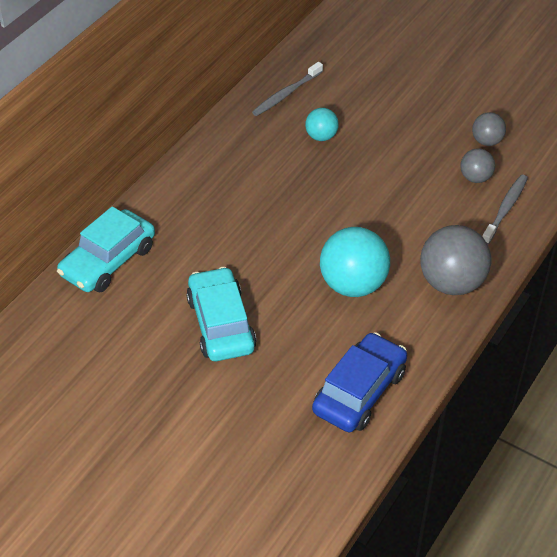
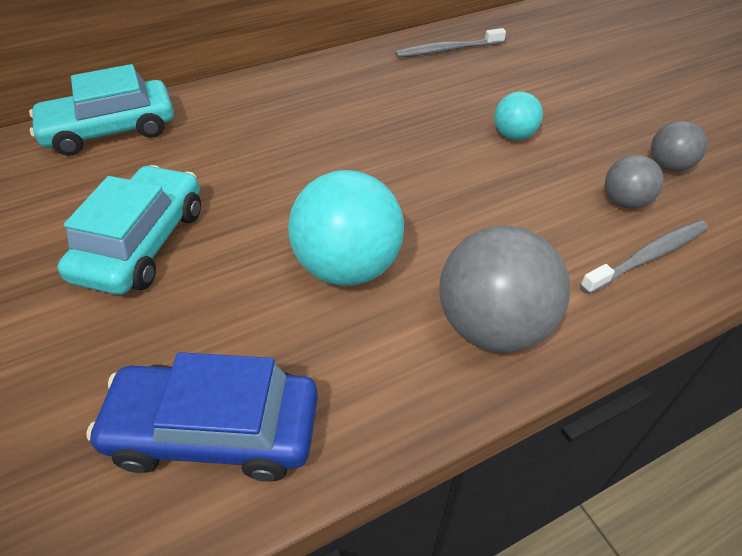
camera: 30 degrees right, 0 degrees up
turquoise ball [305,108,339,141] -> turquoise ball moved to [494,92,543,140]
blue car [312,332,407,432] -> blue car turned 150 degrees counterclockwise [86,352,318,482]

